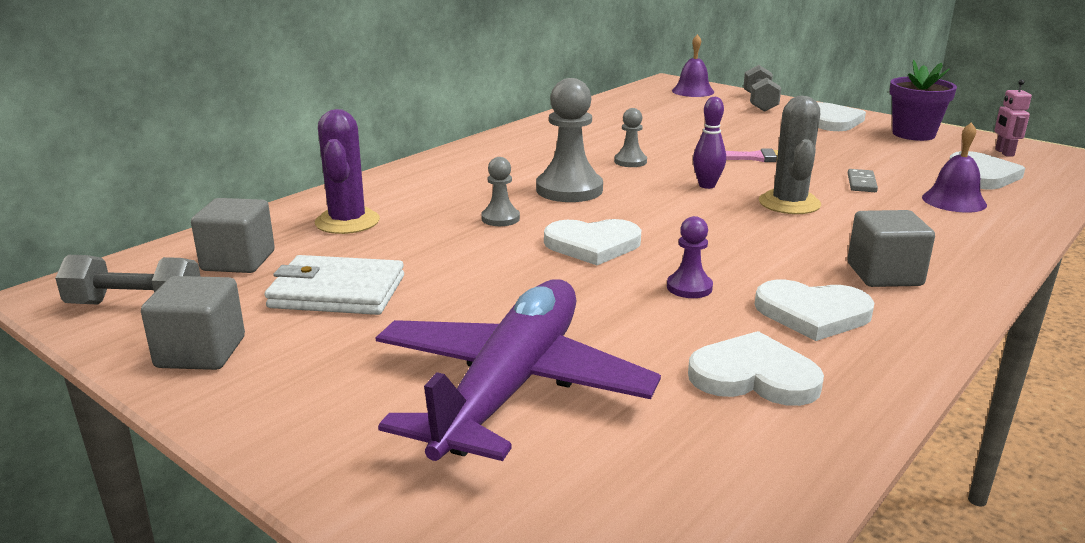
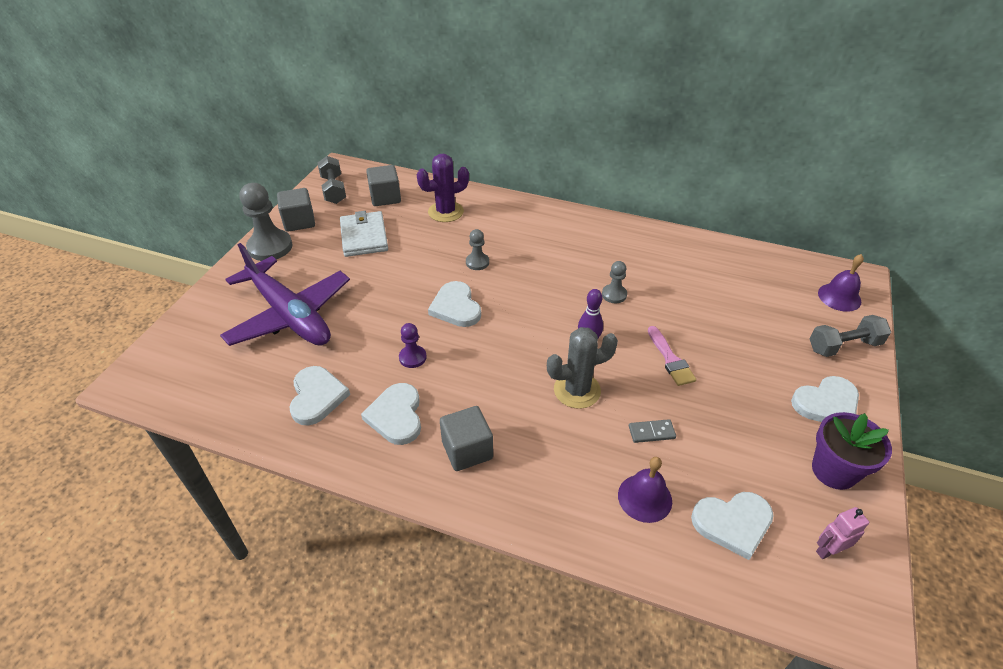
camera: 70 degrees right, 20 degrees up
purple plane [375,280,661,461] -> purple plane turned 45 degrees clockwise [220,243,350,346]
grey pawn [536,78,603,202] -> grey pawn moved to [240,183,292,261]

